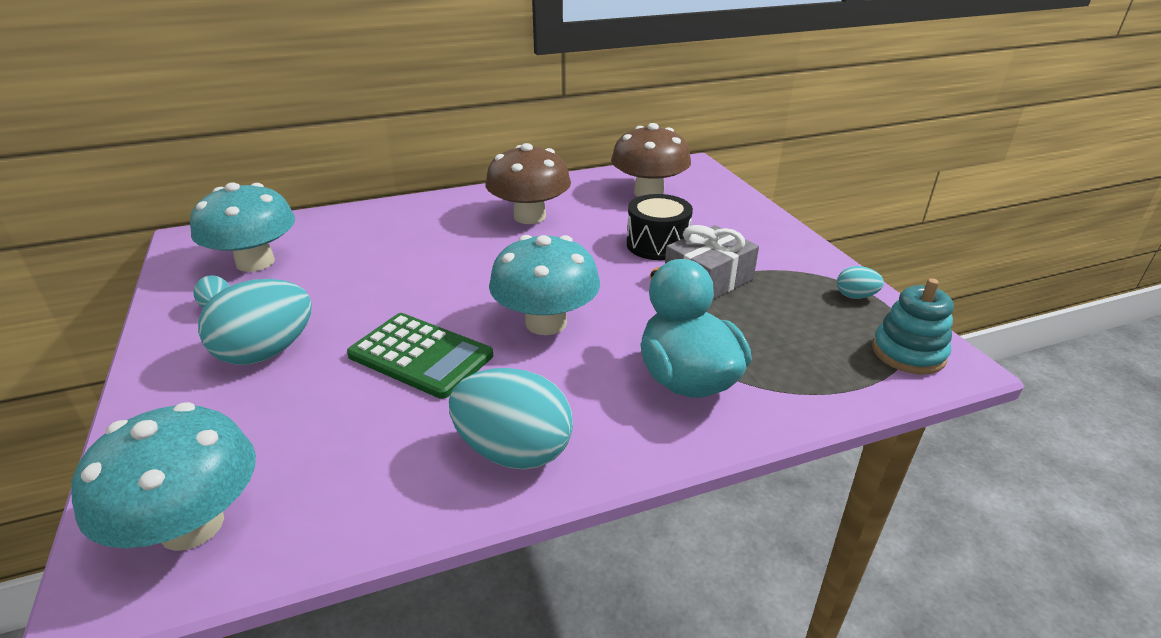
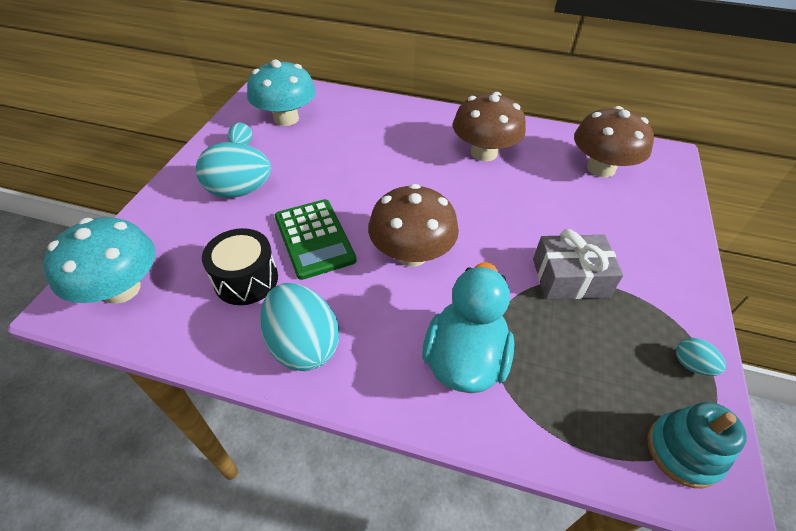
camera: 35 degrees right, 15 degrees up
turquoise mushroom [489,235,600,335] -> brown mushroom [368,184,459,267]
black drum [627,194,693,260] -> black drum moved to [202,228,278,305]

